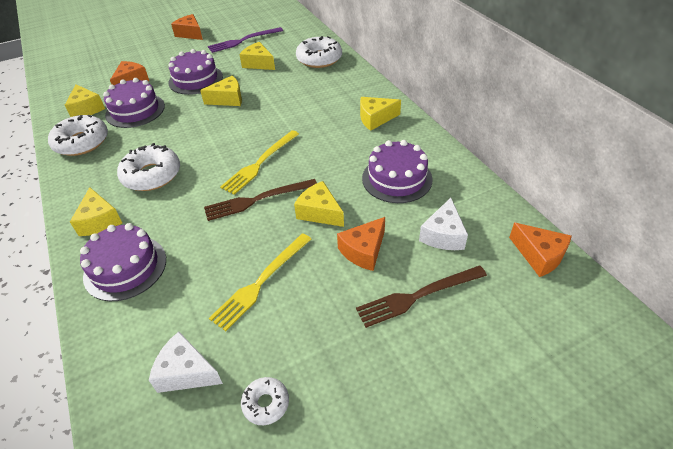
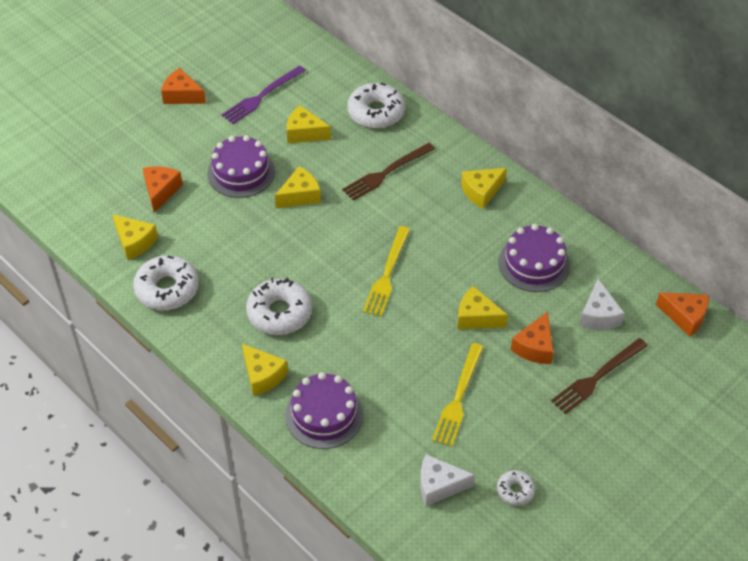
camera: 20 degrees left, 5 degrees up
purple cake [103,78,165,128] -> none
brown fork [204,179,317,221] -> brown fork moved to [342,143,435,201]

